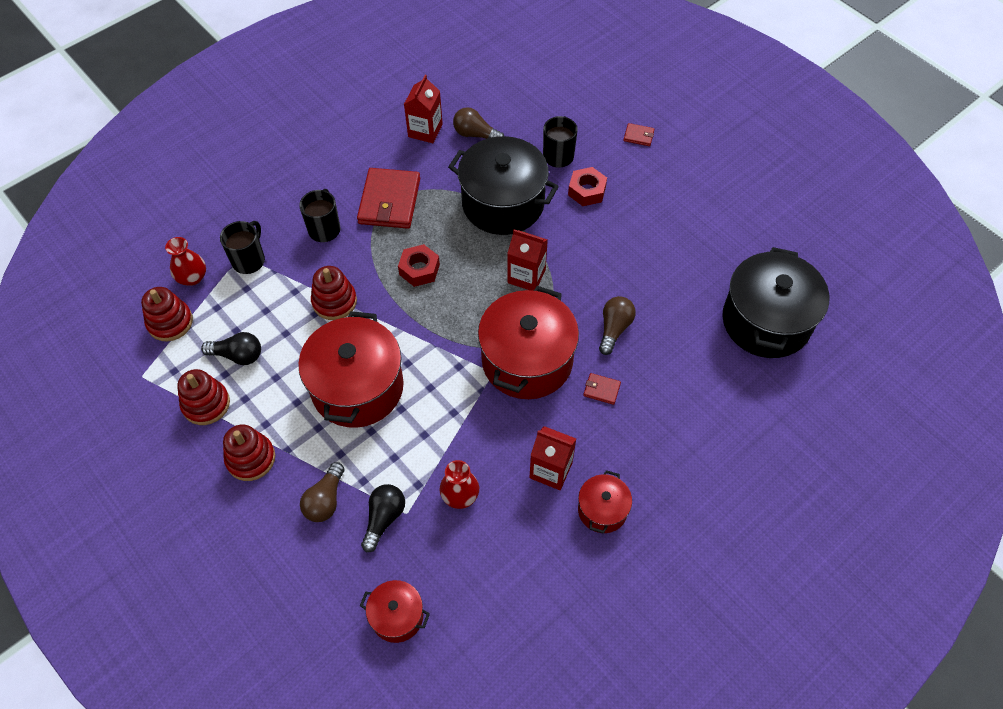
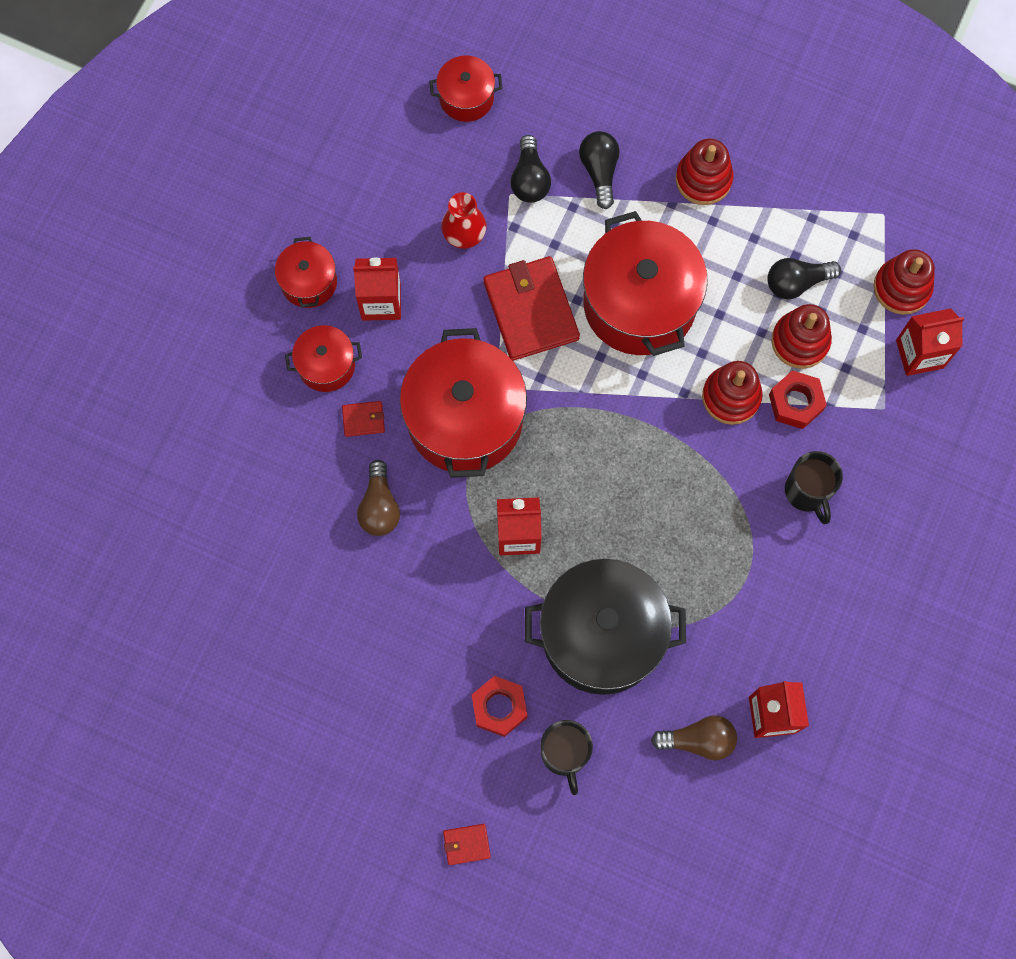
camera: 155 degrees right, 15 degrees up
red vase [165,237,206,286] -> red carton [896,308,964,376]
red stacking toy [177,369,230,425] -> red stacking toy moved to [771,304,832,369]
black mug [220,221,265,274] -> none
brown light bulb [300,462,344,522] -> black light bulb [579,131,620,209]
red wallet [357,168,420,229] -> red wallet moved to [484,256,580,361]
red nut [398,244,440,287] -> red nut moved to [769,370,827,429]
black pot [722,247,829,358] -> none
none -> red pot [285,325,362,392]

